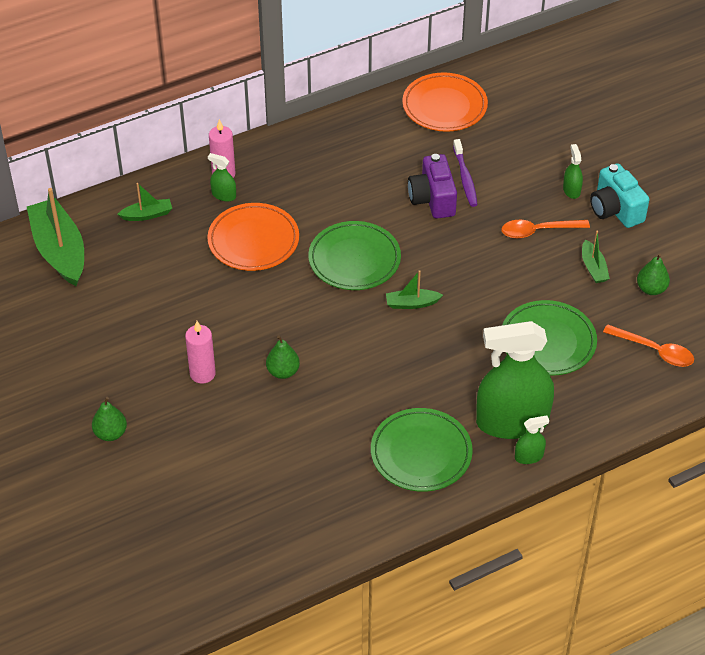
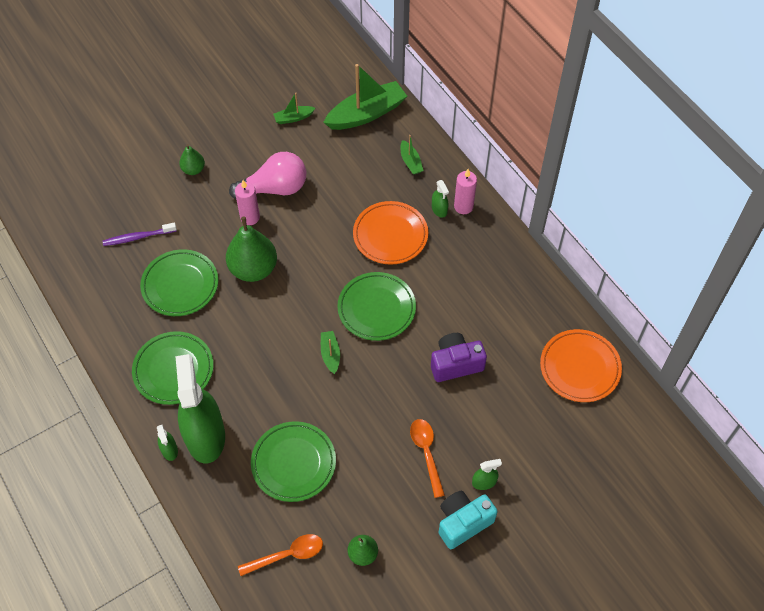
camera: 85 degrees right, 10 degrees up
green spray bottle [208,153,236,202] -> green spray bottle turned 135 degrees clockwise [432,180,449,218]
green pear [266,335,300,379] -> green pear [226,217,277,282], size x1.91
purple toothbrush [453,139,478,207] -> purple toothbrush moved to [103,223,177,246]
green boat [582,231,610,283] -> green boat moved to [273,92,315,124]
orange spoon [603,324,694,367] -> orange spoon turned 135 degrees counterclockwise [238,534,323,576]
none -> green plate [140,249,218,316]
none -> pink light bulb [229,152,306,199]

